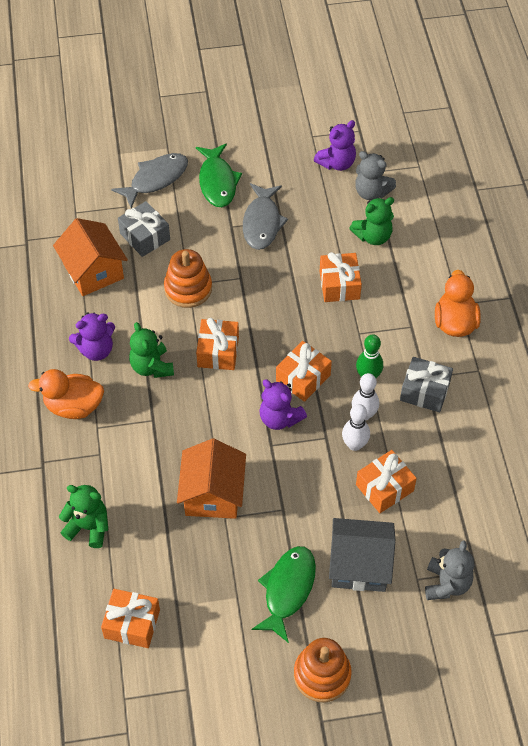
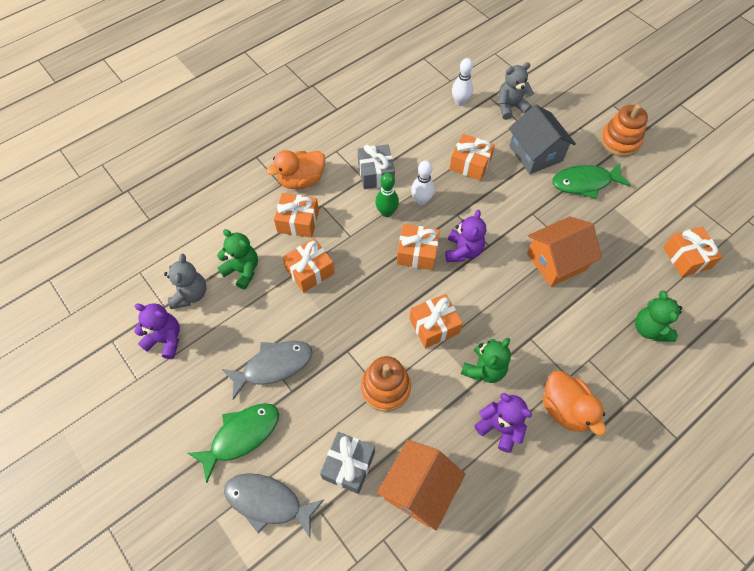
camera: 120 degrees left, 5 degrees up
white bowling pin [342,404,370,451] -> white bowling pin moved to [452,58,473,106]
none -> orange gift [274,193,319,238]

